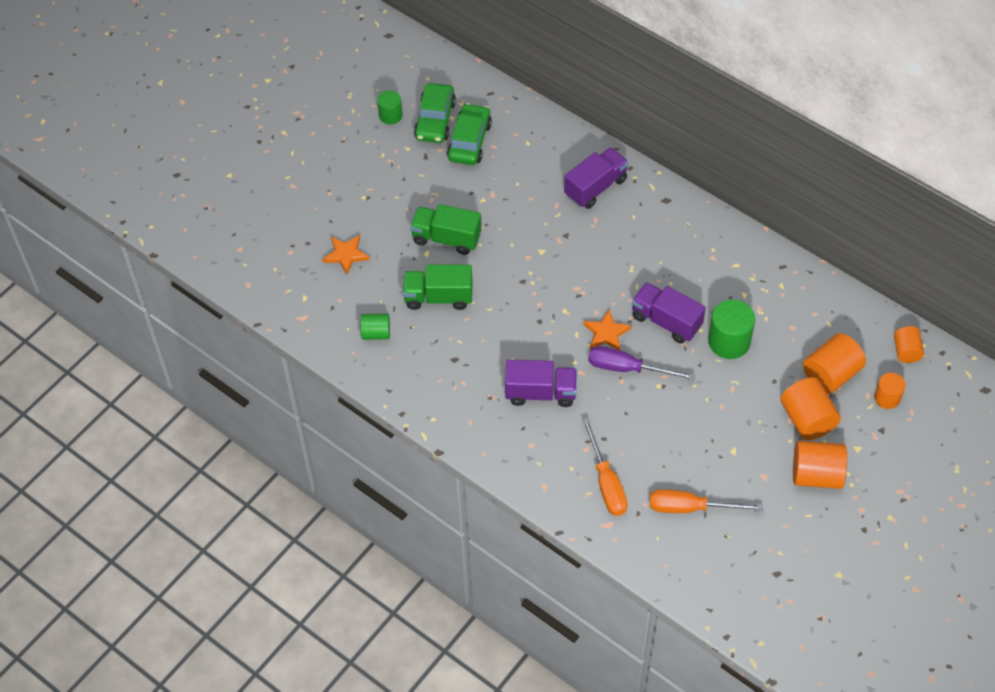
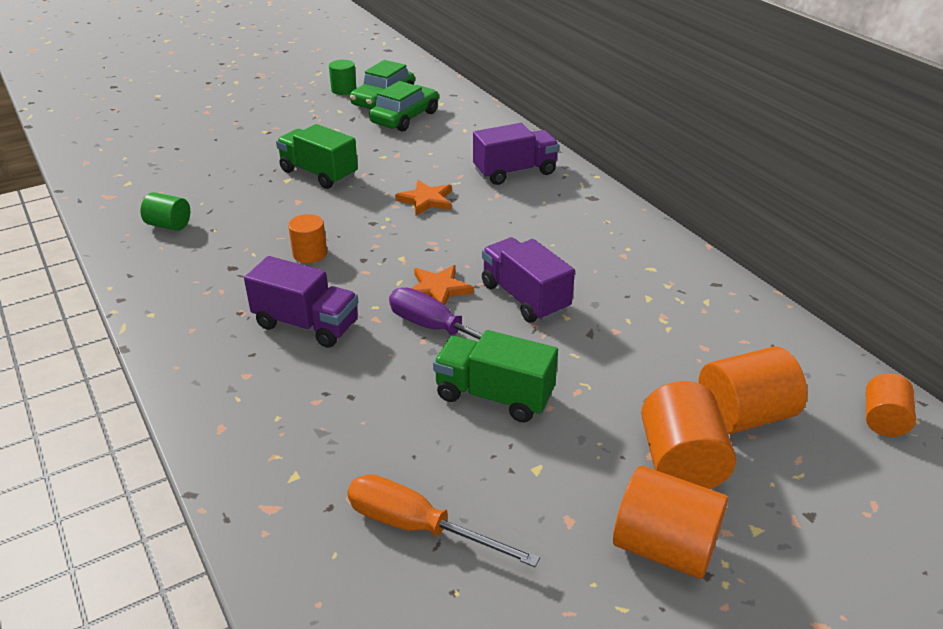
camera: 20 degrees right, 20 degrees down
orange star [322,235,370,275] -> orange star moved to [395,180,452,216]
green truck [403,265,472,310] -> green truck moved to [433,330,558,423]
orange screwdriver [582,418,627,516] -> none
green cylinder [708,300,755,359] -> none
orange cylinder [874,373,906,409] -> orange cylinder moved to [288,214,327,263]

